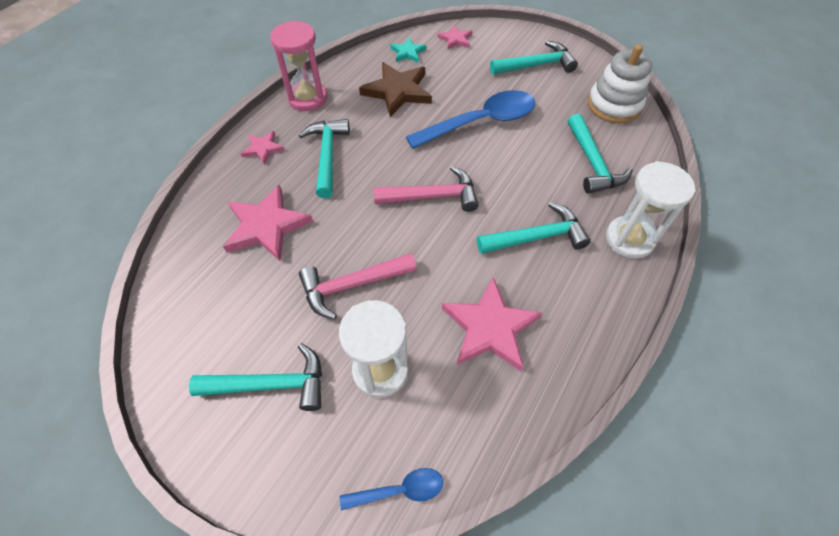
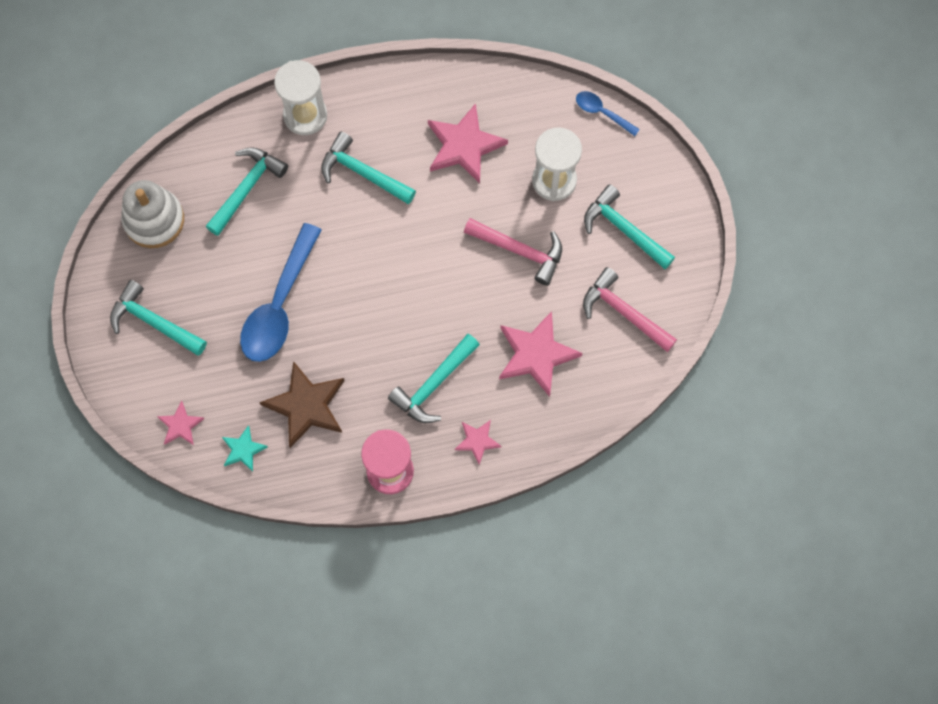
camera: 135 degrees left, 15 degrees up
pink hammer [373,166,479,212] -> pink hammer moved to [583,267,677,352]
blue spoon [406,90,535,149] -> blue spoon turned 90 degrees counterclockwise [240,223,322,362]

